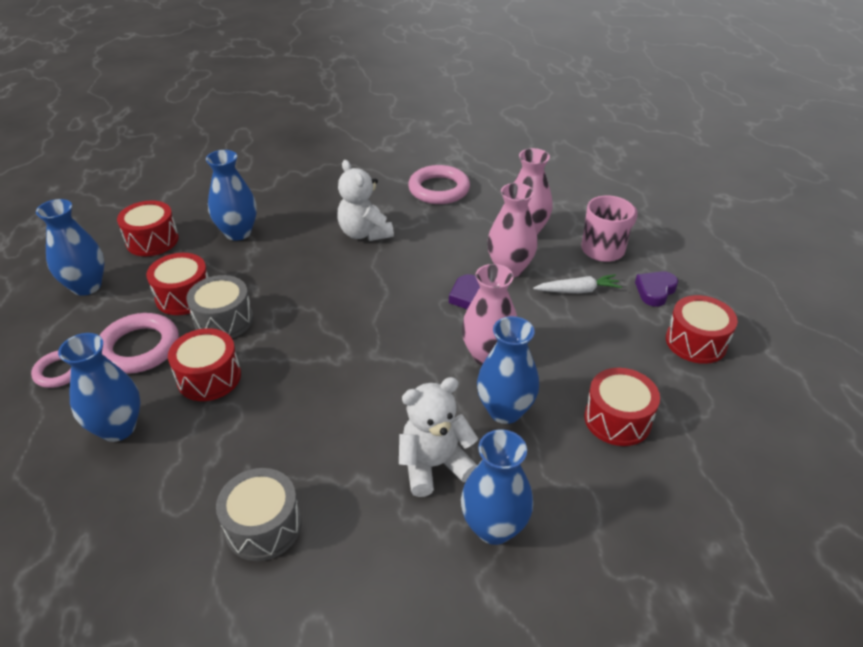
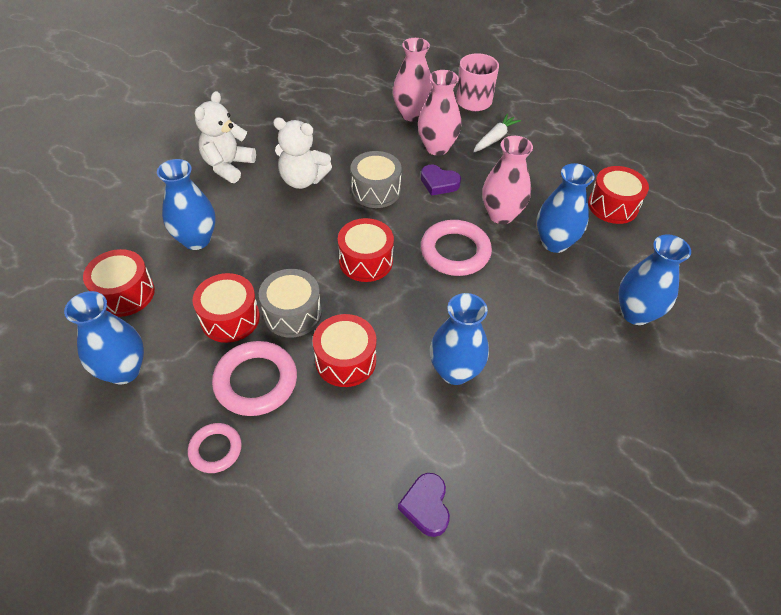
camera: 45 degrees left, 10 degrees up
blue vase [58,333,140,442] -> blue vase moved to [430,293,489,385]
grey drum [216,468,302,561] -> grey drum moved to [351,151,402,208]
white teddy bear [399,377,478,497] -> white teddy bear moved to [195,91,256,183]
pink ring [408,165,470,204] -> pink ring moved to [421,220,492,276]
purple heart [635,271,678,307] -> purple heart moved to [398,473,450,537]
red drum [666,295,738,364] -> red drum moved to [338,218,394,282]

